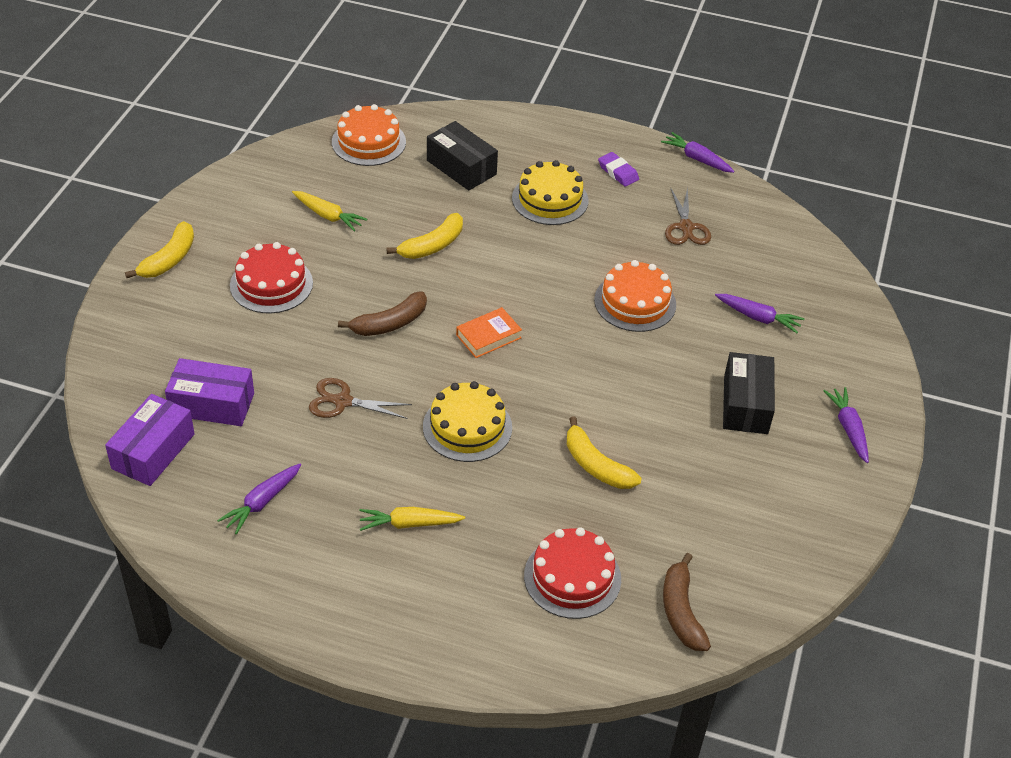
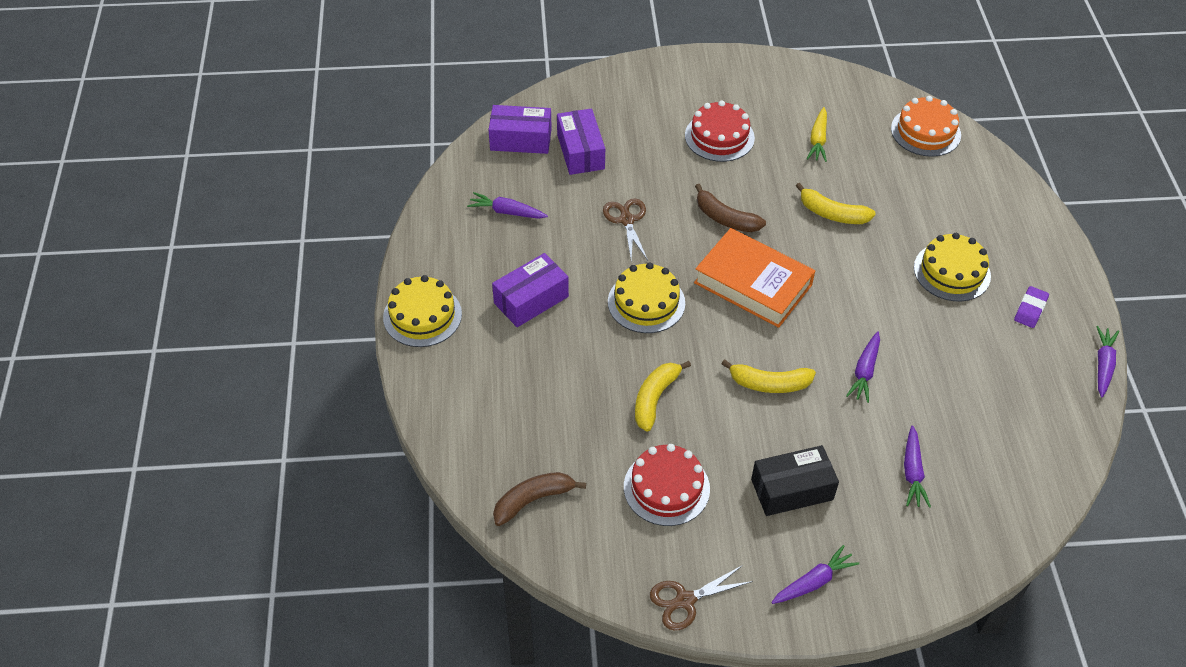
camera: 70 degrees right, 5 degrees up
yellow banana [125,221,194,278] -> yellow banana moved to [721,359,816,393]
yellow carrot [359,507,465,531] -> purple box [492,253,569,327]
black box [427,121,498,191] -> none
orange book [456,307,522,358] -> orange book [694,228,815,328], size x2.00
red cake [524,527,621,619] -> red cake moved to [624,444,710,526]
orange cake [594,260,676,332] -> purple carrot [846,331,880,403]
brown scissors [665,187,711,245] -> brown scissors moved to [650,565,753,630]
none -> yellow cake [383,275,462,347]

